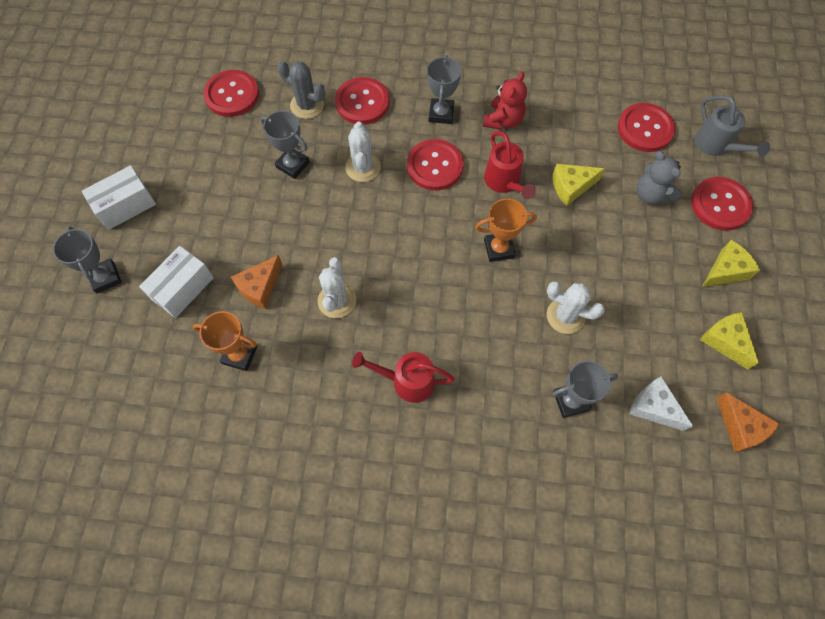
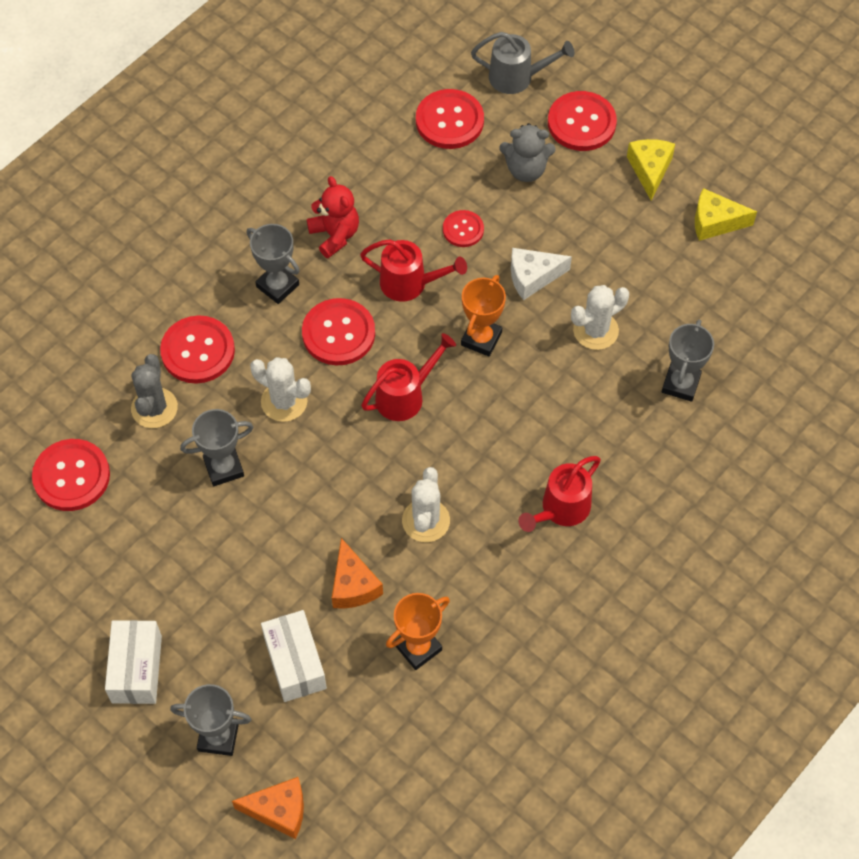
camera: 55 degrees left, 5 degrees down
grey cactus [277,61,325,119] -> grey cactus turned 60 degrees counterclockwise [131,354,178,428]
white cactus [318,257,356,318] -> white cactus turned 60 degrees clockwise [402,467,450,542]
yellow cheese [553,164,605,206] -> red button [443,210,484,247]
white cheese [629,376,693,431] -> white cheese moved to [511,248,572,300]
orange cheese [716,392,780,452] -> orange cheese moved to [232,777,304,839]
none -> red watering can [361,333,456,421]

